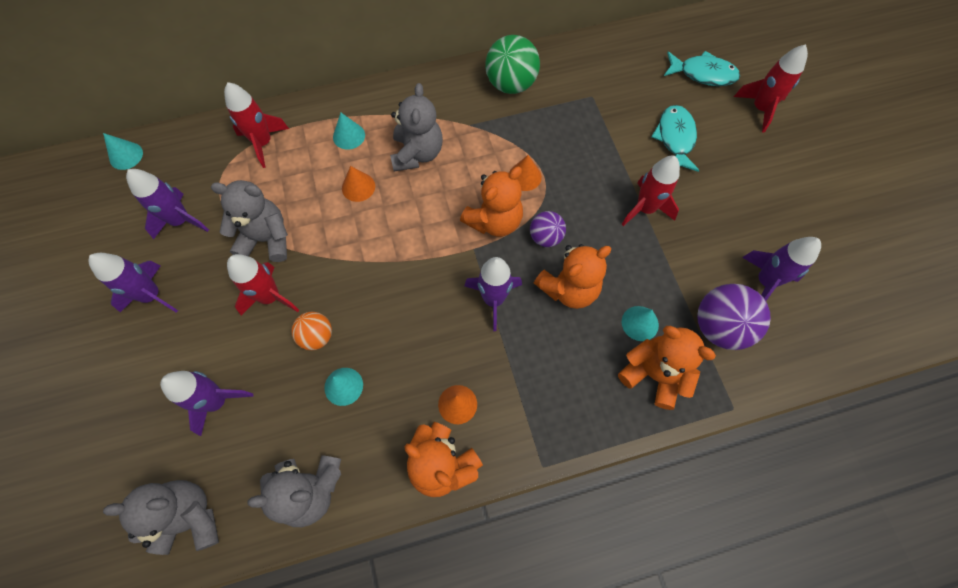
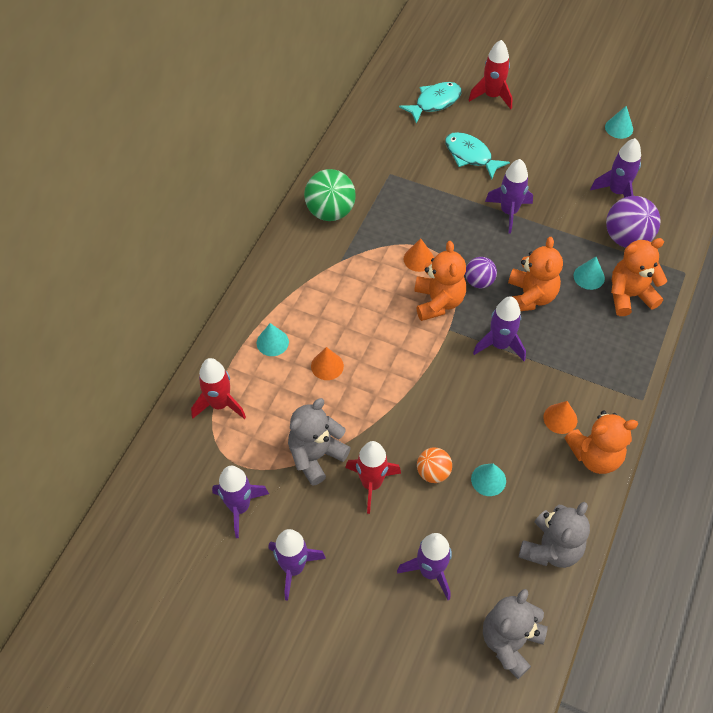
camera: 50 degrees left, 10 degrees down
turquoise cone [103,133,143,170] -> turquoise cone moved to [605,106,633,139]
grey teddy bear [390,83,443,172] -> none
red rocket [621,156,680,226] -> purple rocket [485,159,533,234]

